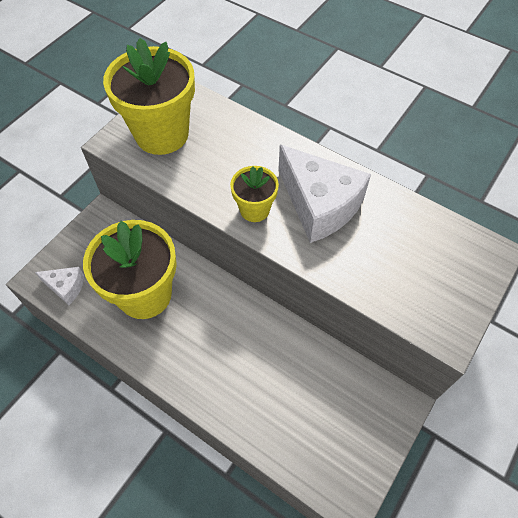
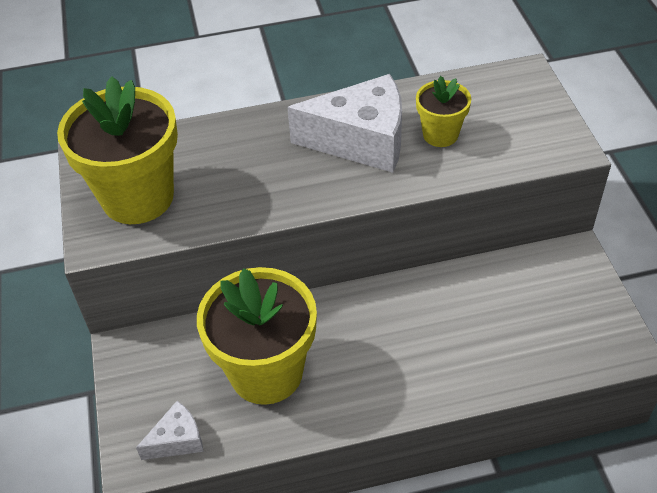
camera: 45 degrees left, 10 degrees down
yellow flower pot [230,166,279,222] -> yellow flower pot moved to [416,76,471,147]

